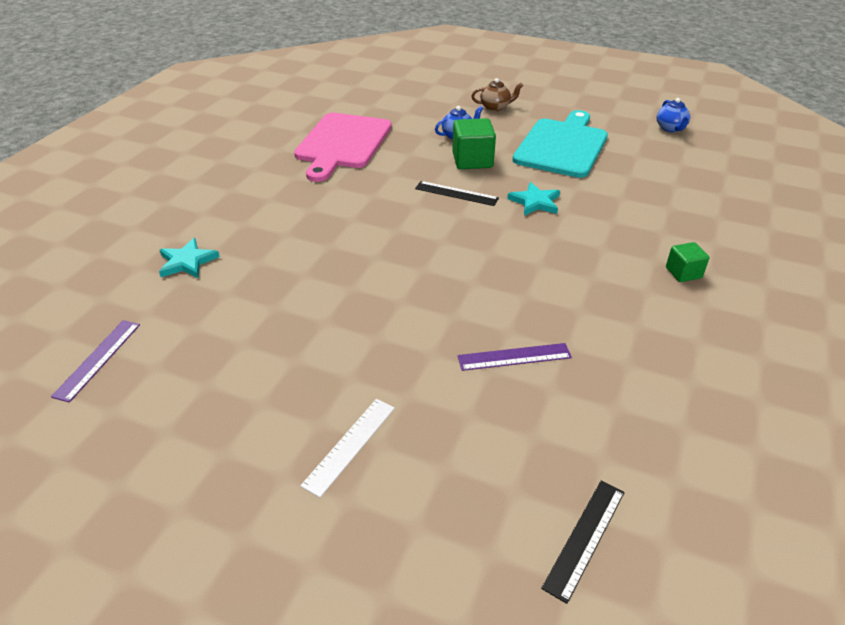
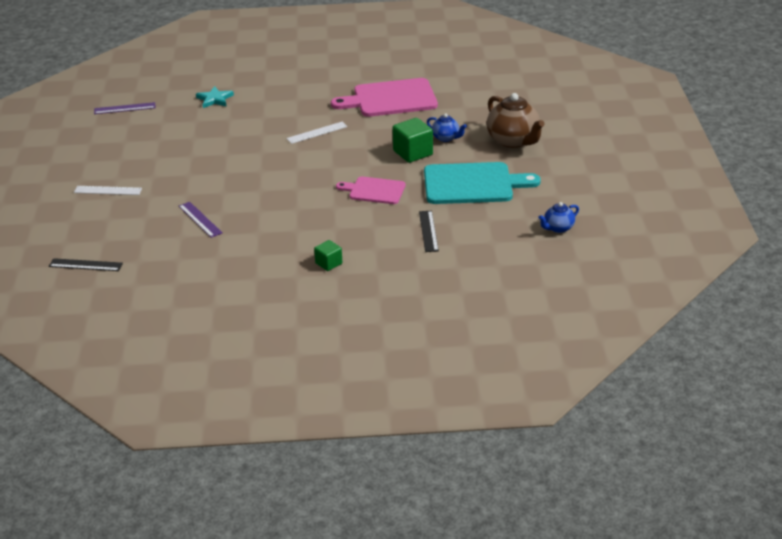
camera: 65 degrees right, 5 degrees down
black ruler [415,181,499,206] -> black ruler moved to [419,211,439,252]
brown teapot [471,78,523,111] -> brown teapot [487,93,545,148], size x1.90
turquoise star [507,182,560,216] -> pink cutting board [336,177,406,204]
none -> white ruler [286,122,348,144]

